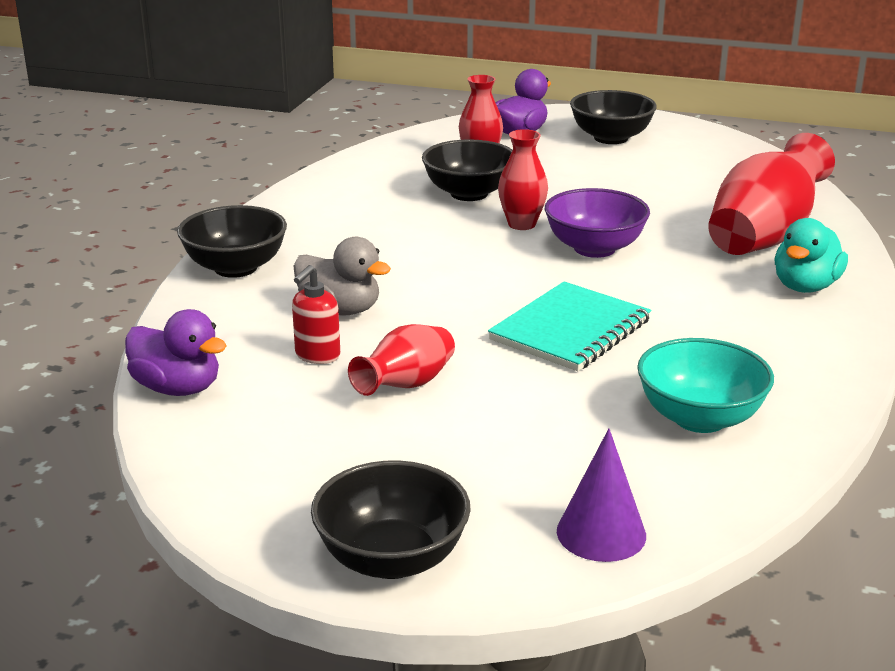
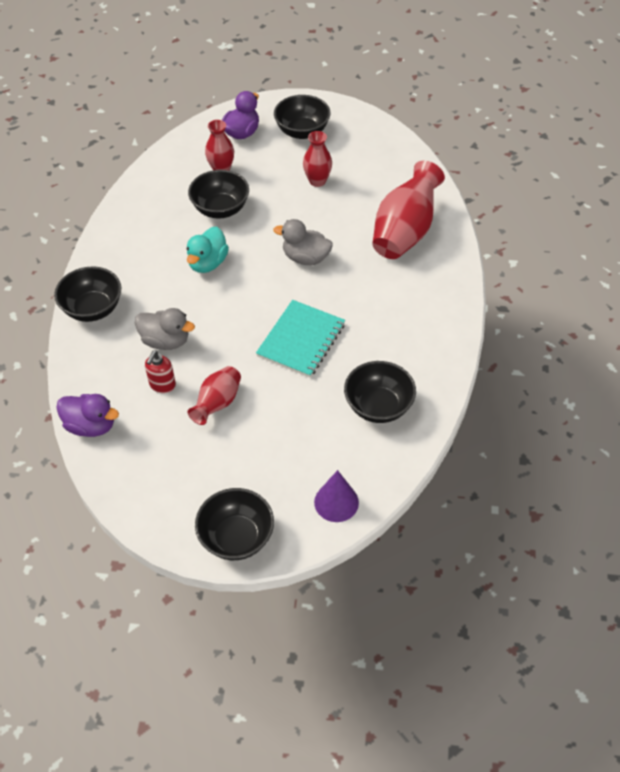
camera: 10 degrees left, 25 degrees up
red vase [498,129,548,230] -> red vase moved to [303,131,332,187]
purple bowl [545,188,650,258] -> grey duck [274,219,333,265]
turquoise bowl [637,338,774,433] -> black bowl [344,361,416,423]
turquoise duck [774,218,848,293] -> turquoise duck moved to [187,227,229,273]

